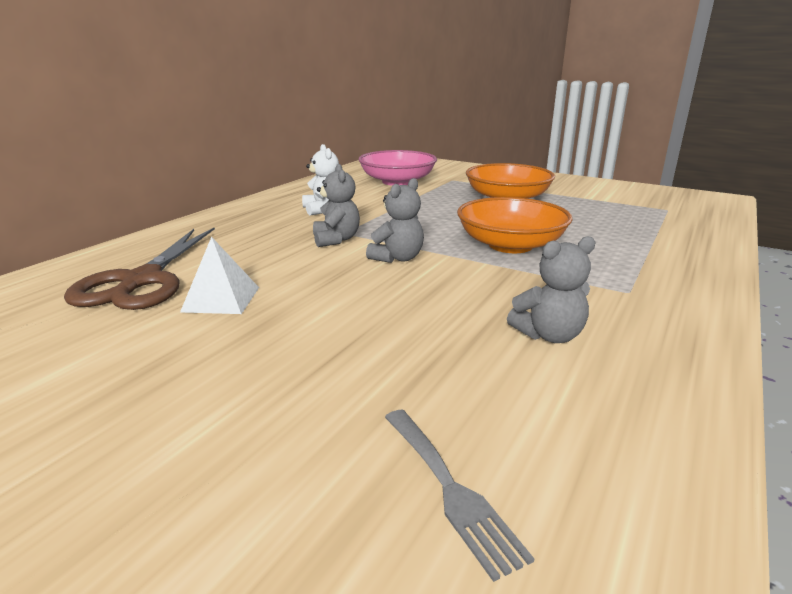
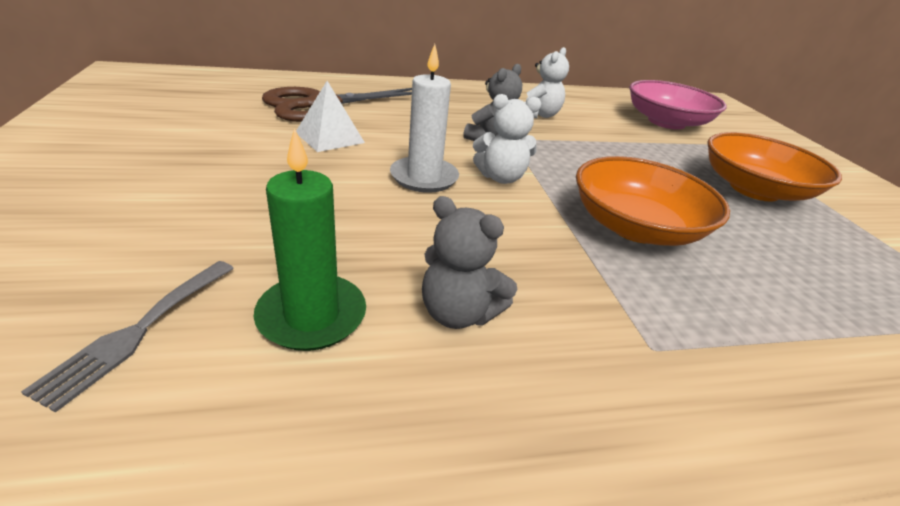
camera: 45 degrees right, 10 degrees up
grey teddy bear [366,178,424,263] -> white teddy bear [473,94,541,184]
none -> green candle [254,128,366,351]
none -> white candle [390,44,459,193]

